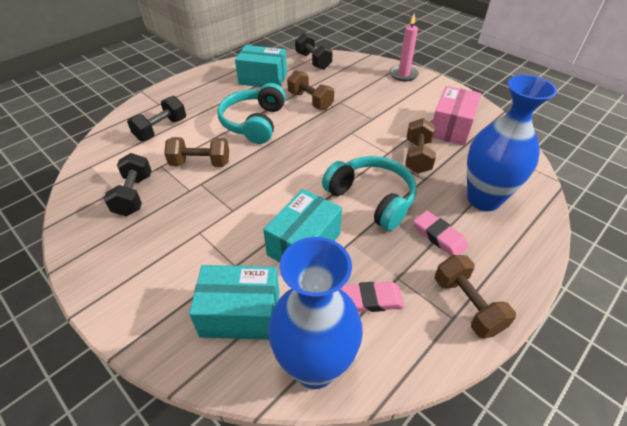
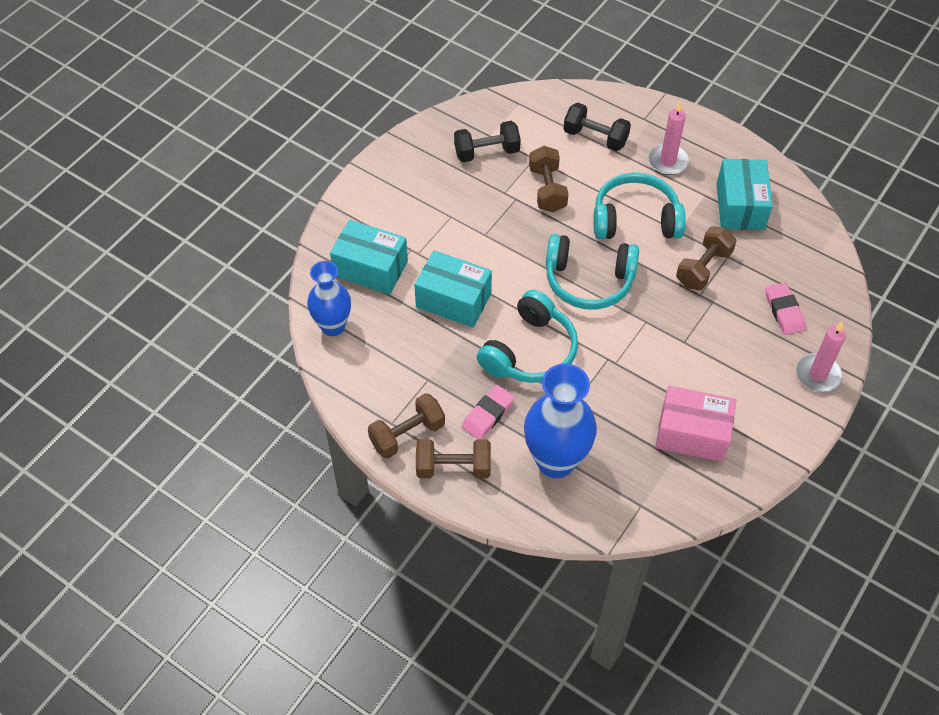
camera: 80 degrees right, 10 degrees up
turquoise box [189,265,280,339] -> turquoise box turned 60 degrees counterclockwise [330,220,408,295]
blue vase [268,237,363,389] -> blue vase [307,261,351,336], size x0.66
black dumbbell [295,33,333,70] -> none
pink eraser [341,282,405,312] -> pink eraser moved to [765,283,806,335]
brown dumbbell [405,118,436,174] -> brown dumbbell moved to [416,439,491,479]
none -> turquoise headphones [546,234,639,310]
none -> pink candle [648,101,689,175]

